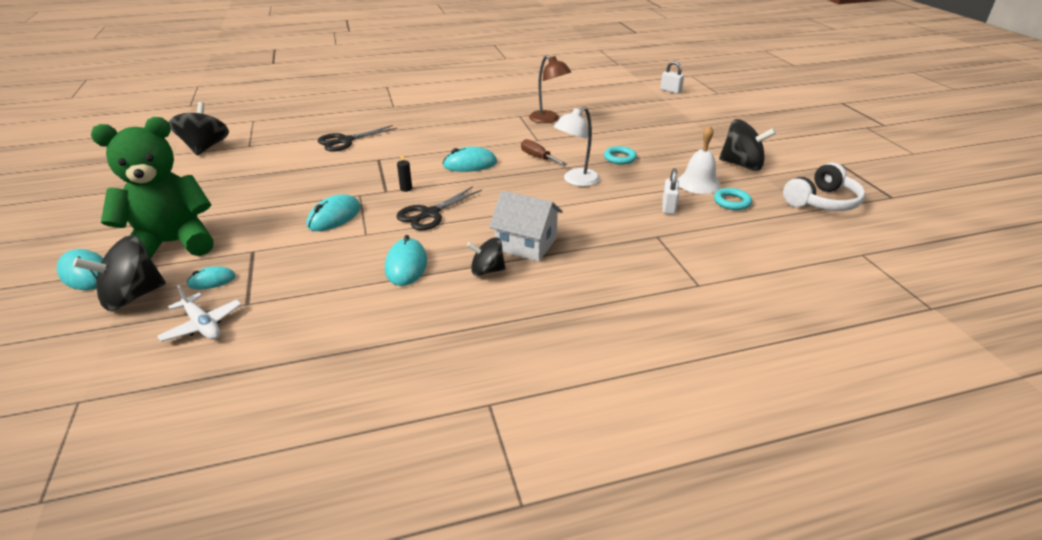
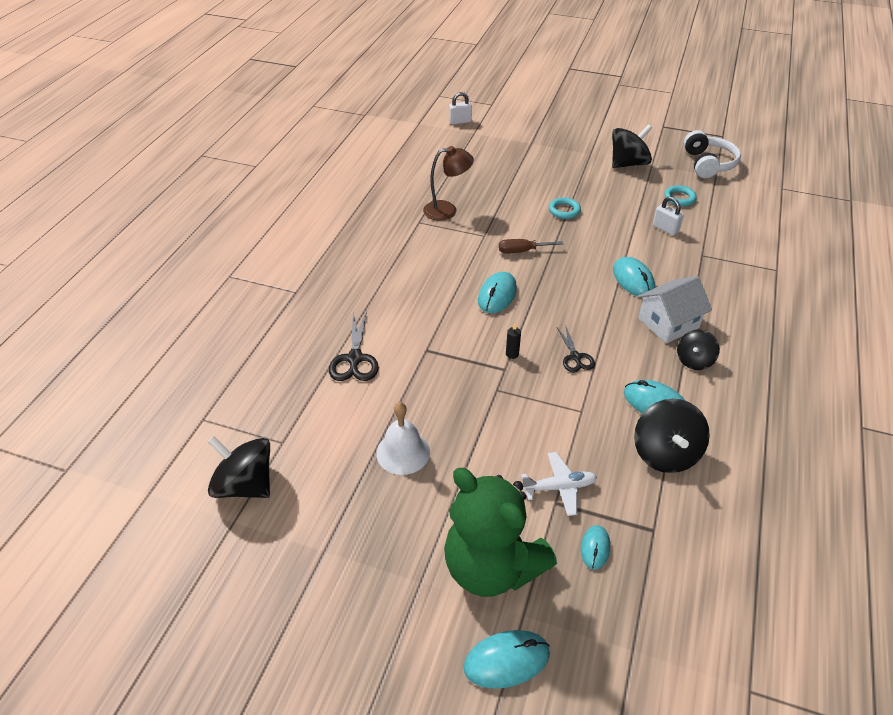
camera: 55 degrees left, 10 degrees up
black spinning top [73,235,166,311] -> black spinning top moved to [634,399,710,473]
green teddy bear [91,117,214,259] -> green teddy bear turned 60 degrees counterclockwise [444,468,557,597]
white plane [157,285,242,342] -> white plane moved to [521,452,597,516]
turquoise mouse [307,194,361,231] -> turquoise mouse moved to [613,257,655,296]
black scissors [396,186,482,231] -> black scissors [557,325,595,373], size x0.65
white lamp [554,107,600,187] -> none
white bell [678,125,721,194] -> white bell moved to [376,402,430,475]

